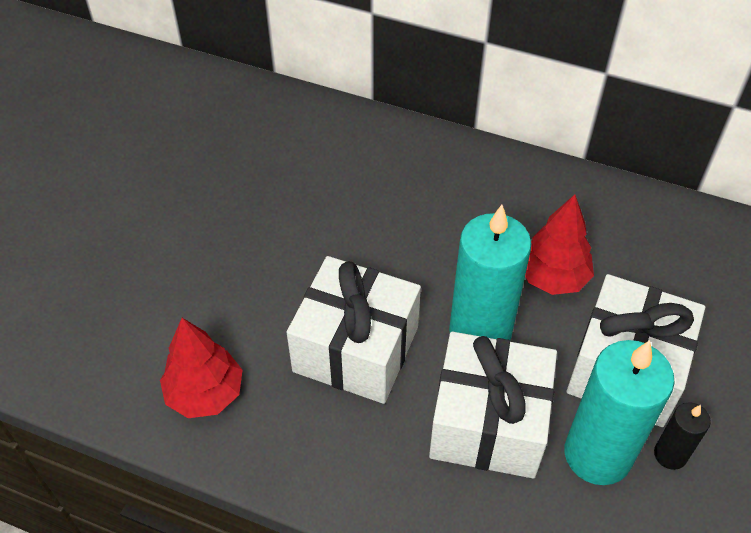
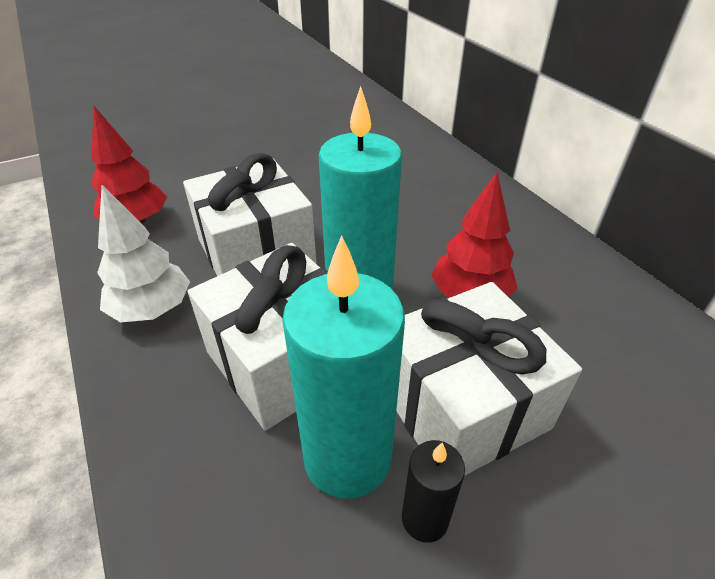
camera: 40 degrees right, 10 degrees down
none -> white tree [97,185,190,323]

